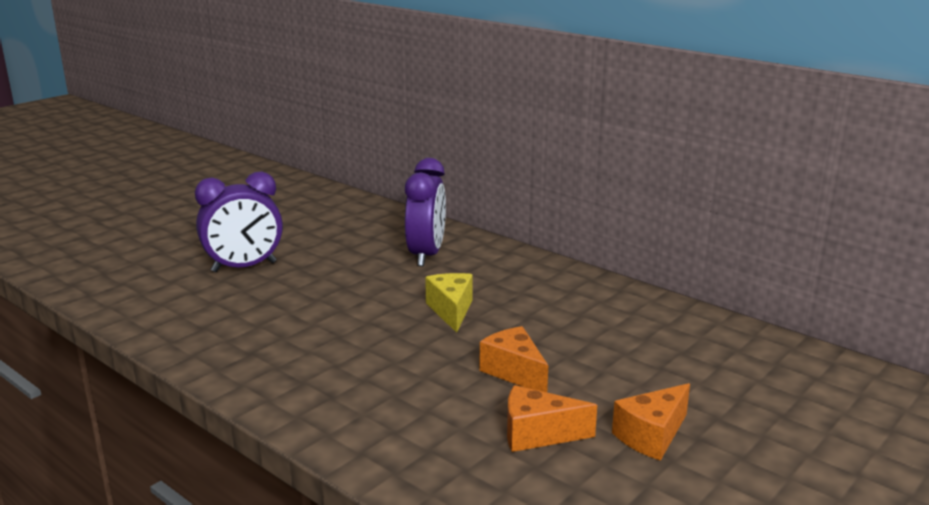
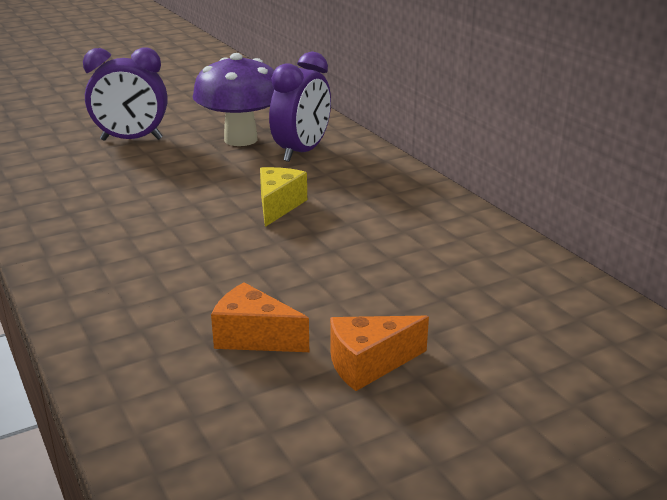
camera: 20 degrees right, 5 degrees up
orange cheese [480,326,548,392] -> none
none -> purple mushroom [193,53,274,146]

